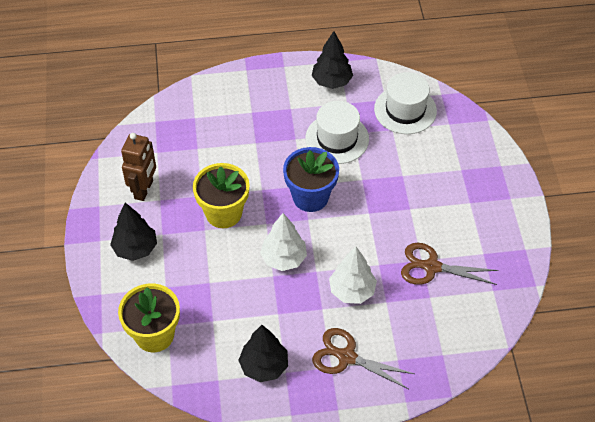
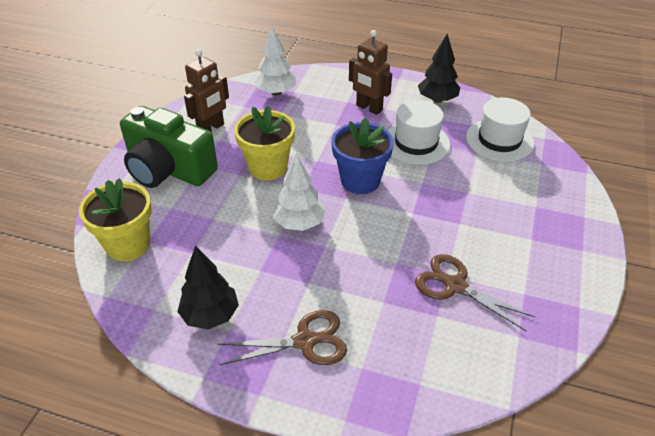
camera: 25 degrees right, 10 degrees down
black tree [110,203,157,261] -> green camera [120,106,218,188]
brown scissors [312,328,415,389] -> brown scissors turned 120 degrees clockwise [217,310,347,365]
white tree [329,246,377,304] -> white tree moved to [254,27,296,95]
none -> brown robot [349,30,392,115]

